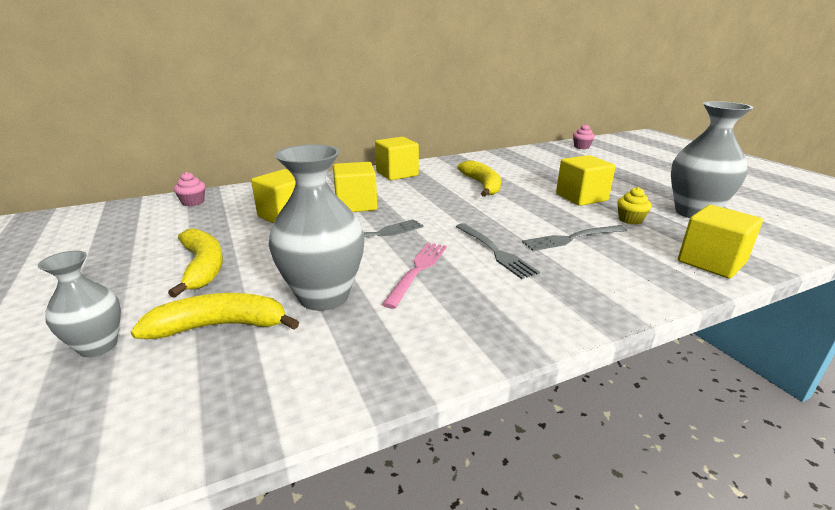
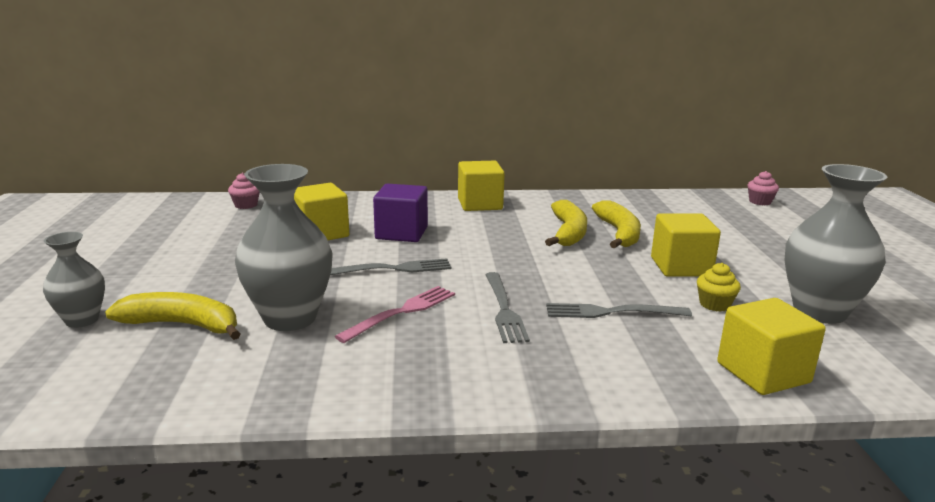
camera: 20 degrees right, 5 degrees down
yellow banana [168,228,223,298] -> yellow banana moved to [592,200,641,248]
yellow cube [333,162,377,212] -> purple cube [373,184,428,242]

